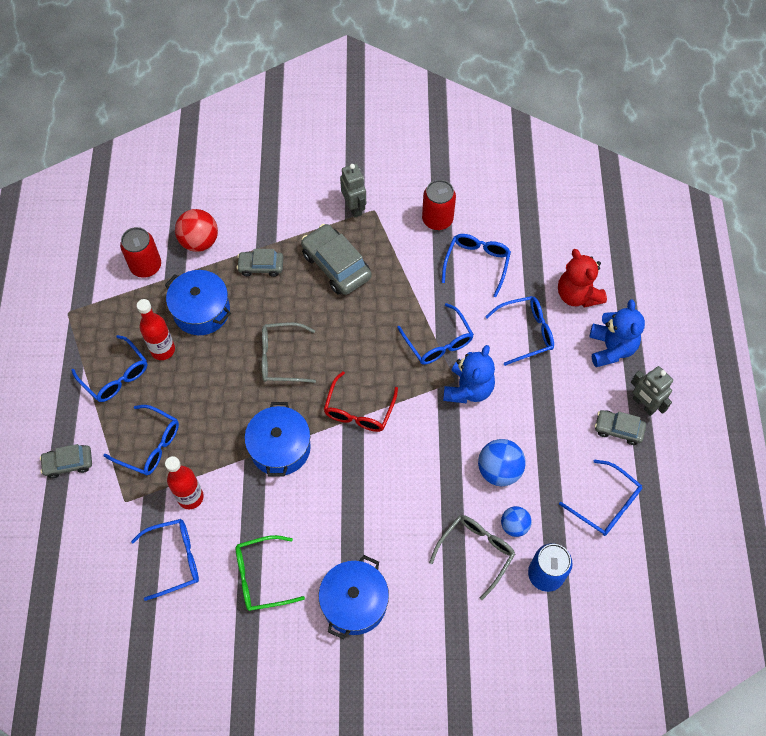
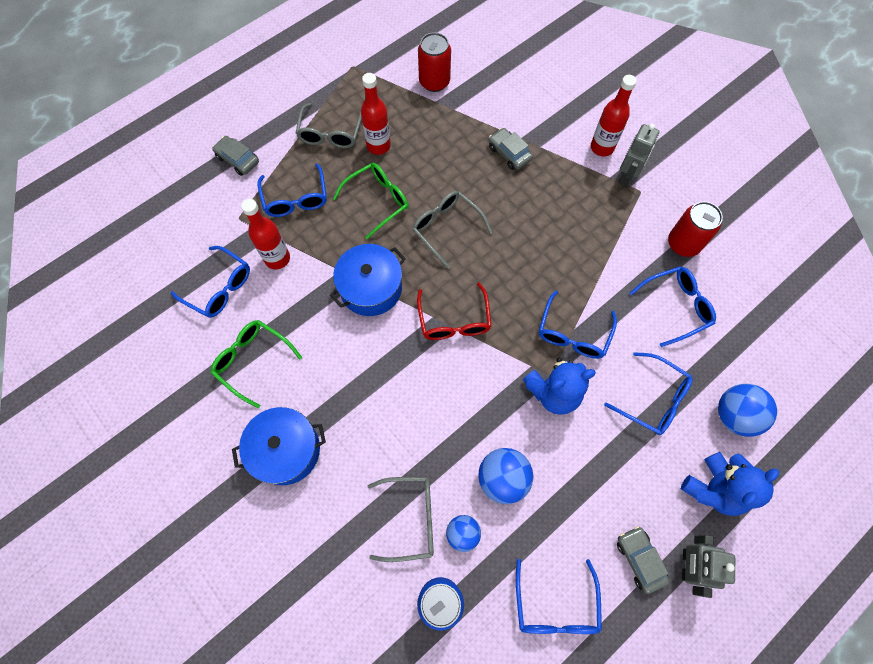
camera: 50 degrees right, 5 degrees up
blue glasses [71,335,147,402] -> grey glasses [296,103,362,148]
blue pot [165,270,231,335] -> none
red ball [175,209,218,252] -> none
grey car [301,224,372,295] -> none
red glasses [324,372,398,432] -> red glasses turned 75 degrees counterclockwise [417,282,491,340]
red teddy bear [558,249,607,307] -> blue ball [718,384,777,437]
none -> green glasses [333,163,409,239]
none -> red bottle [591,75,637,157]

